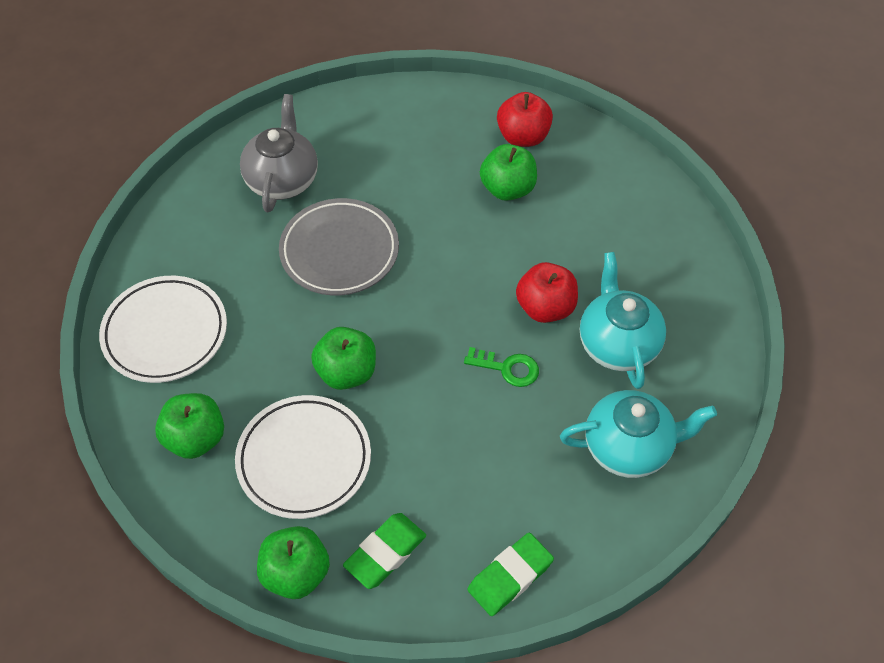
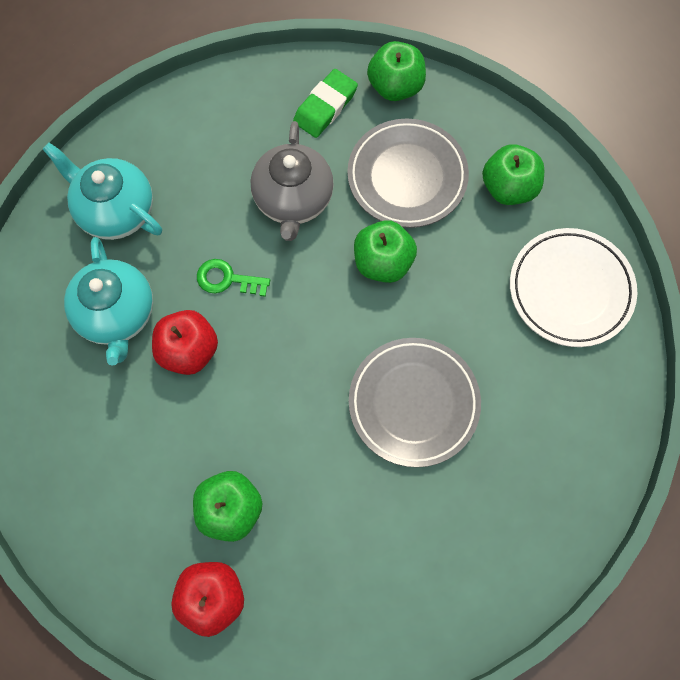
camera: 175 degrees right, 15 degrees up
white plate [235,395,371,519] -> grey plate [347,118,469,228]
grey teapot [240,94,318,212] -> grey teapot moved to [251,121,334,241]
green eraser [467,533,554,616] -> none
turquoise teapot [560,390,717,478] -> turquoise teapot turned 45 degrees clockwise [43,143,162,240]

